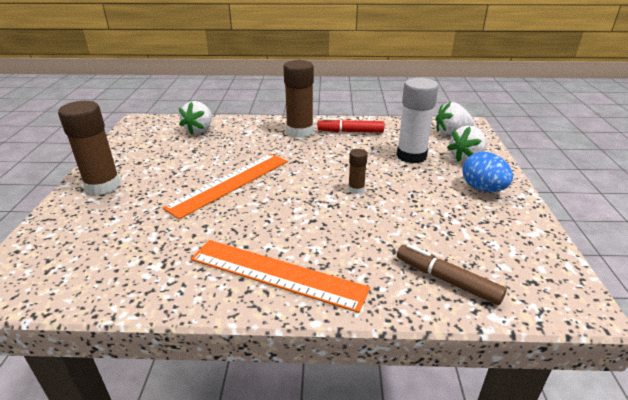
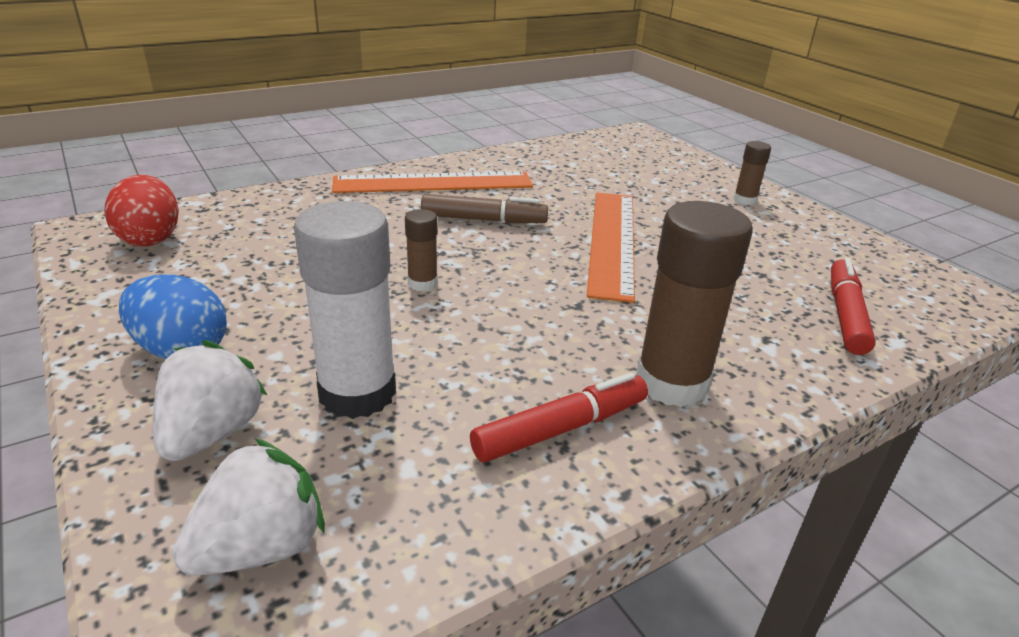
camera: 145 degrees right, 0 degrees up
brown glue stick [58,101,121,195] -> brown glue stick [733,141,771,205], size x0.49
white strawberry [179,101,212,134] -> red marker [831,257,876,355]
brown marker [397,244,507,305] -> brown marker moved to [421,194,548,223]
none -> red egg [104,175,179,247]

